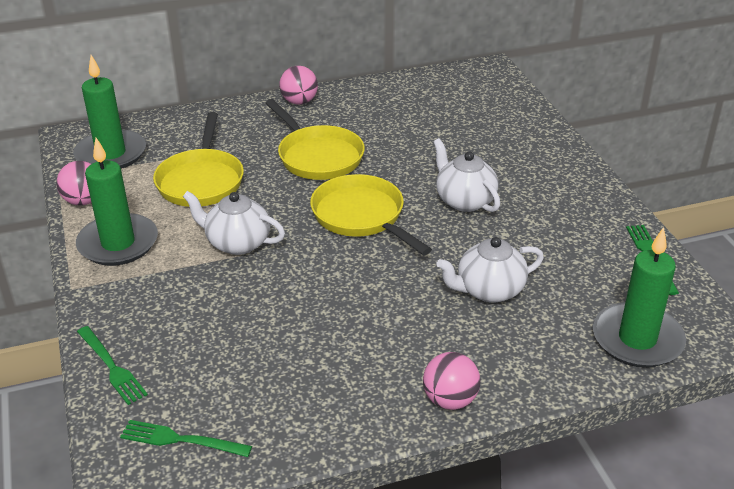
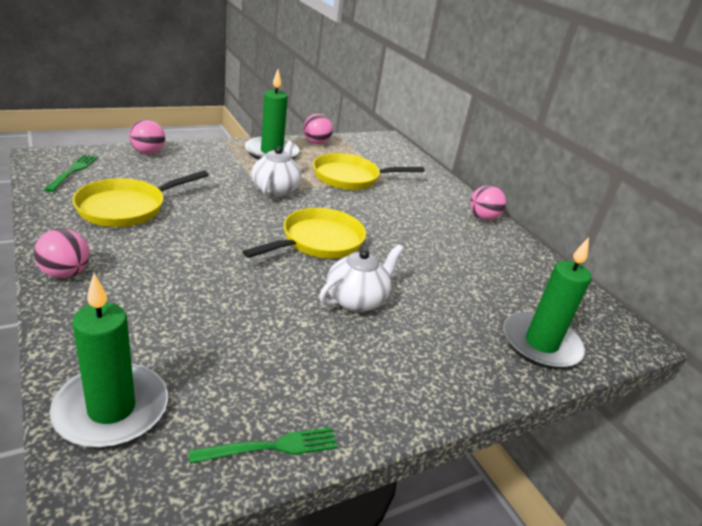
camera: 75 degrees right, 5 degrees down
green candle [73,55,146,169] -> green candle moved to [503,237,592,369]
green fork [77,326,148,405] -> pink ball [129,119,165,154]
yellow pan [266,99,365,180] -> yellow pan moved to [72,171,209,227]
white teapot [436,237,544,303] -> none

